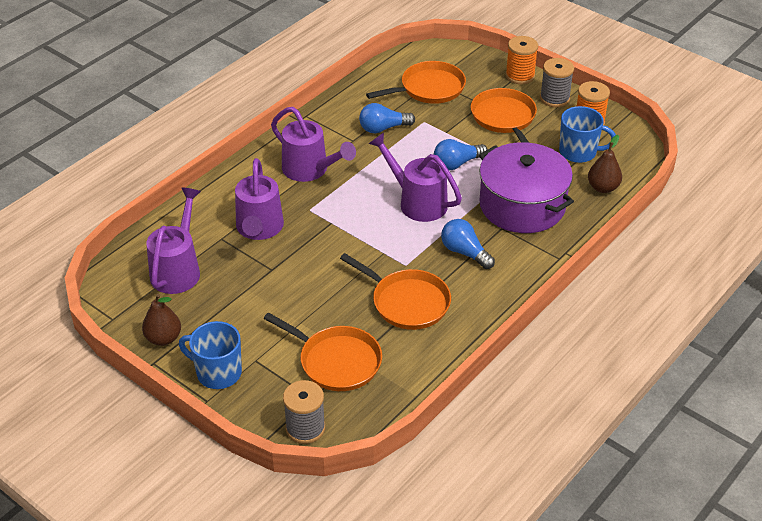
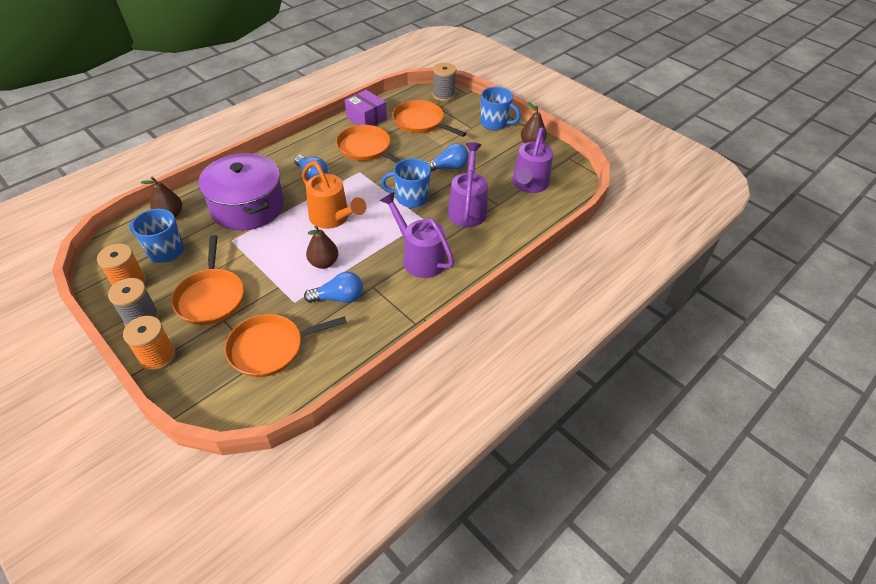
camera: 175 degrees left, 5 degrees up
purple watering can [369,133,462,222] -> orange watering can [302,161,367,229]
blue light bulb [434,139,488,170] -> blue light bulb moved to [426,143,469,172]
none -> brown pear [306,225,338,269]
none -> purple box [345,90,387,126]
none -> blue mug [381,158,431,208]

